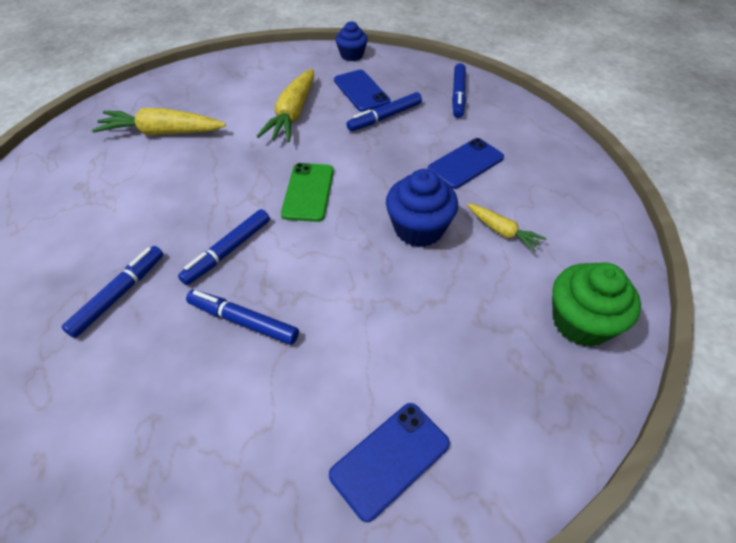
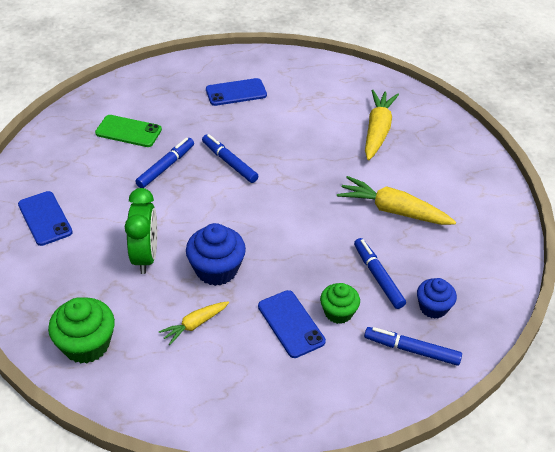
camera: 100 degrees right, 5 degrees down
blue marker [62,246,163,338] -> none
green phone [281,163,334,222] -> green phone moved to [95,115,162,147]
blue phone [334,70,390,112] -> blue phone moved to [206,78,267,106]
blue cupcake [335,21,368,61] -> blue cupcake moved to [417,278,457,319]
none -> green clock [125,188,157,274]
none -> green cupcake [320,283,360,324]

